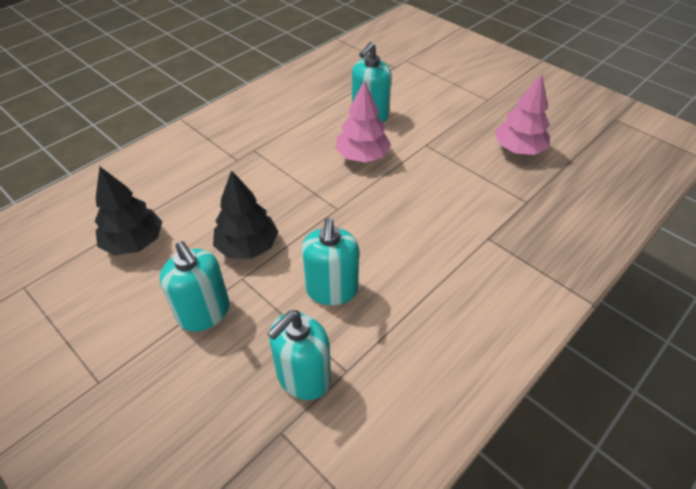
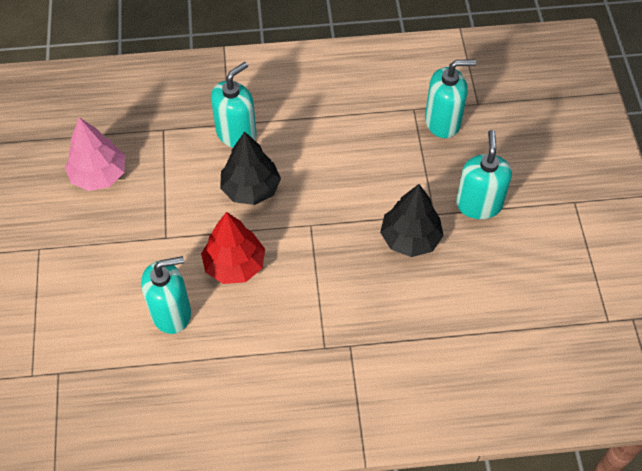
camera: 140 degrees left, 10 degrees up
black tree [95,166,162,255] -> black tree moved to [220,131,281,205]
turquoise soap dispenser [302,218,359,305] -> turquoise soap dispenser moved to [211,62,257,148]
pink tree [335,80,391,163] -> red tree [201,212,265,284]

